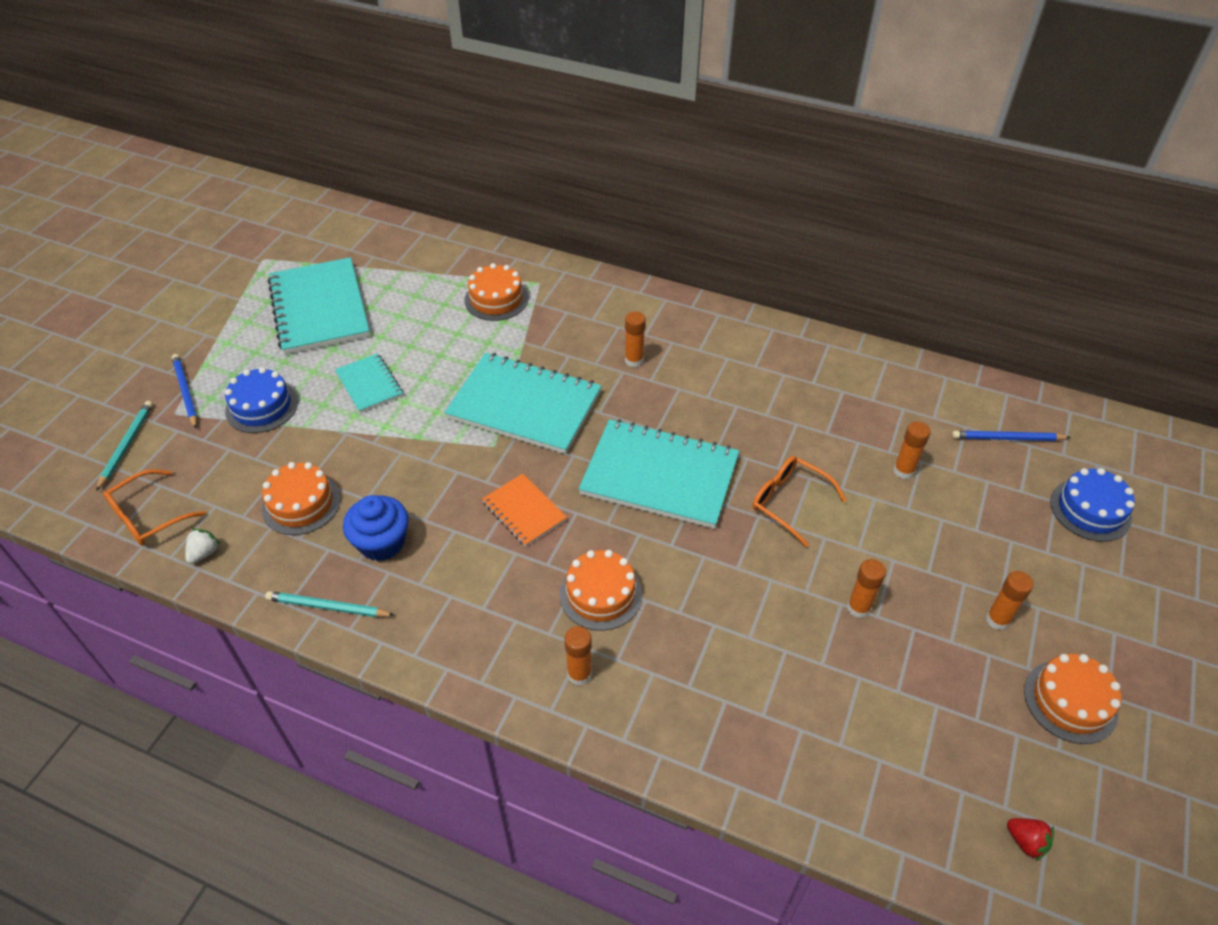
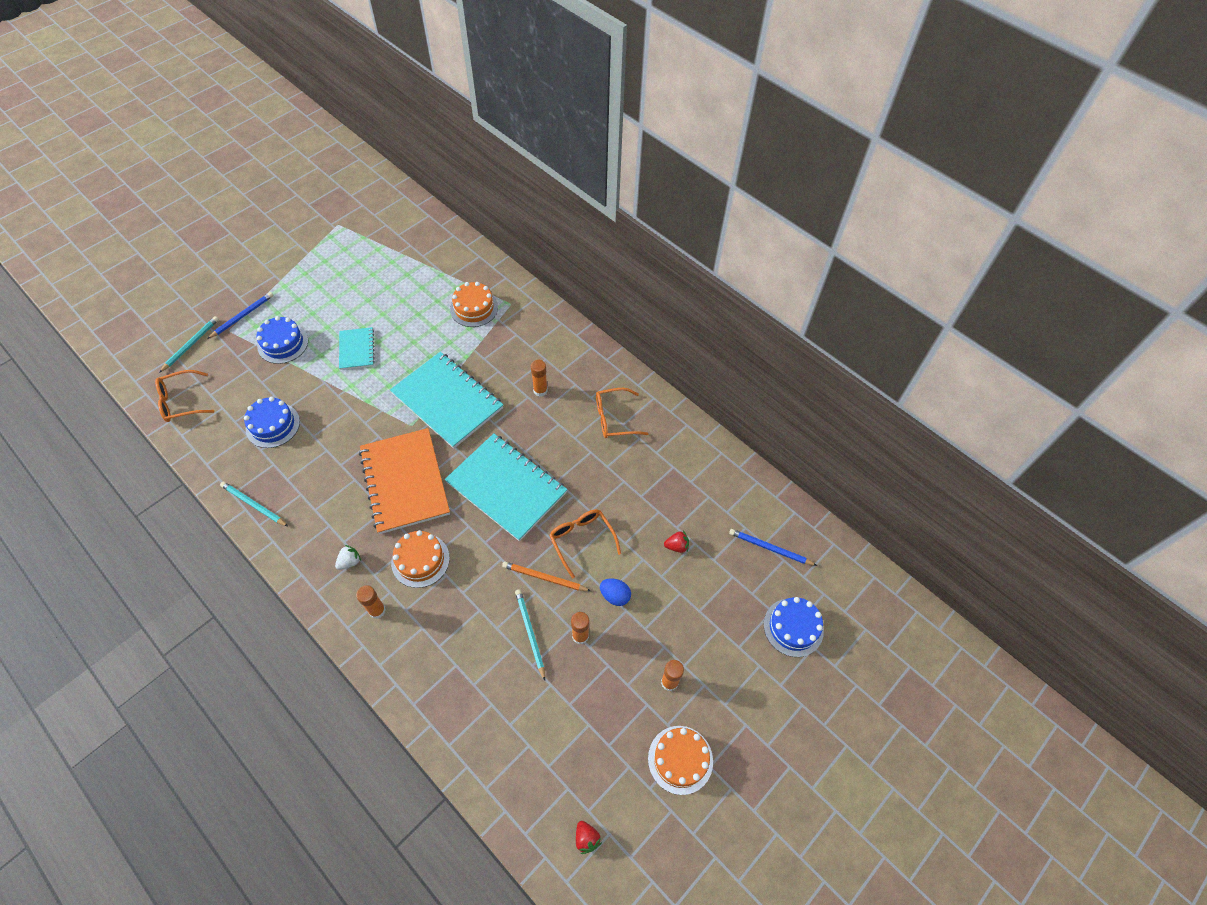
camera: 20 degrees right, 10 degrees up
blue pencil [172,354,197,429] -> blue pencil turned 45 degrees clockwise [207,292,273,339]
white strawberry [185,529,220,564] -> white strawberry moved to [335,545,361,570]
orange cake [262,462,341,535] -> blue cake [244,397,300,448]
turquoise notebook [268,257,370,355] -> none
blue cupcake [343,495,409,561] -> none
orange notebook [482,474,567,547] -> orange notebook [359,428,450,534], size x1.94
orange glue stick [893,421,930,479] -> red strawberry [664,531,689,553]
none -> orange pencil [502,562,591,591]
none -> turquoise pencil [515,589,545,681]
none -> orange glasses [596,388,648,438]
none -> blue egg [600,578,631,606]

